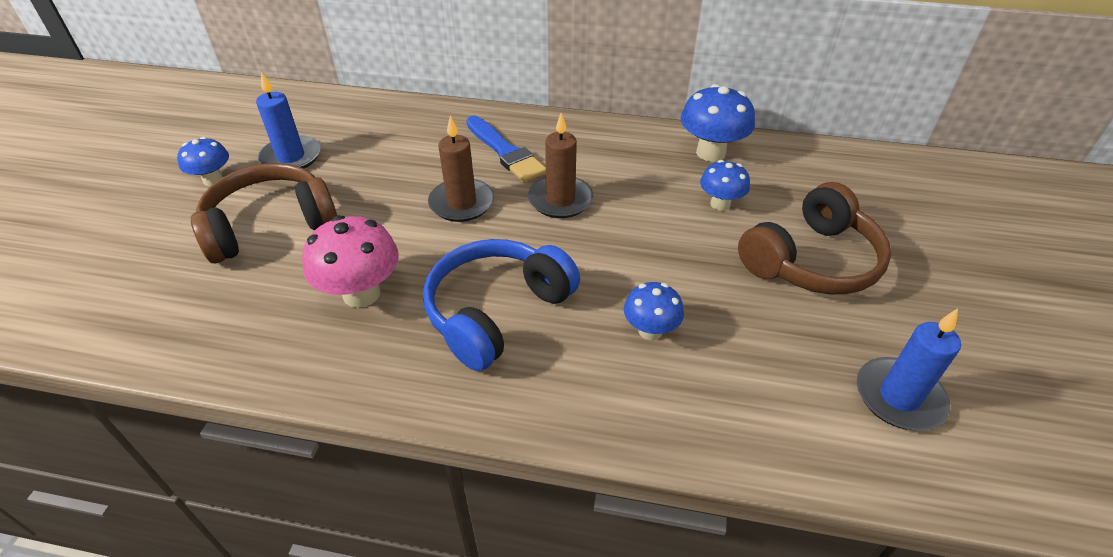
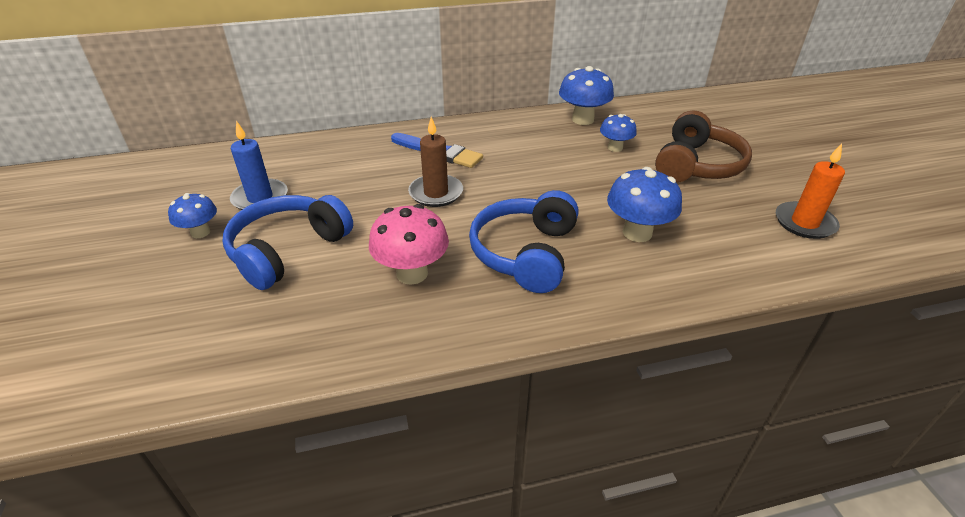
camera: 25 degrees left, 5 degrees down
brown headphones [191,163,337,263] -> blue headphones [222,195,353,290]
brown candle [528,113,593,218] -> none
blue mushroom [624,282,684,340] -> blue mushroom [607,167,682,242], size x1.61
blue candle [857,308,961,431] -> orange candle [776,143,845,239]

